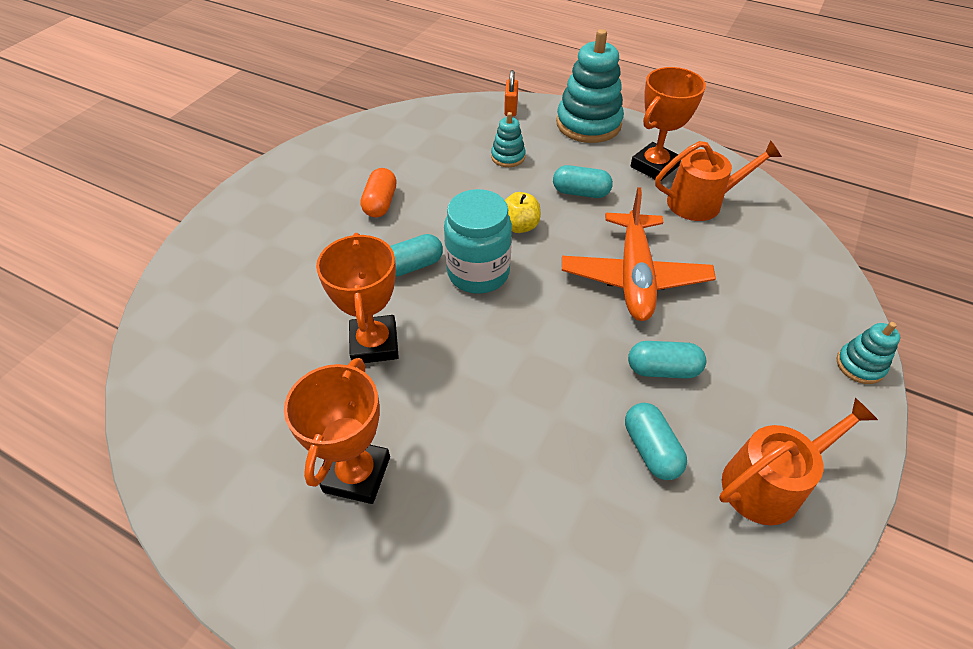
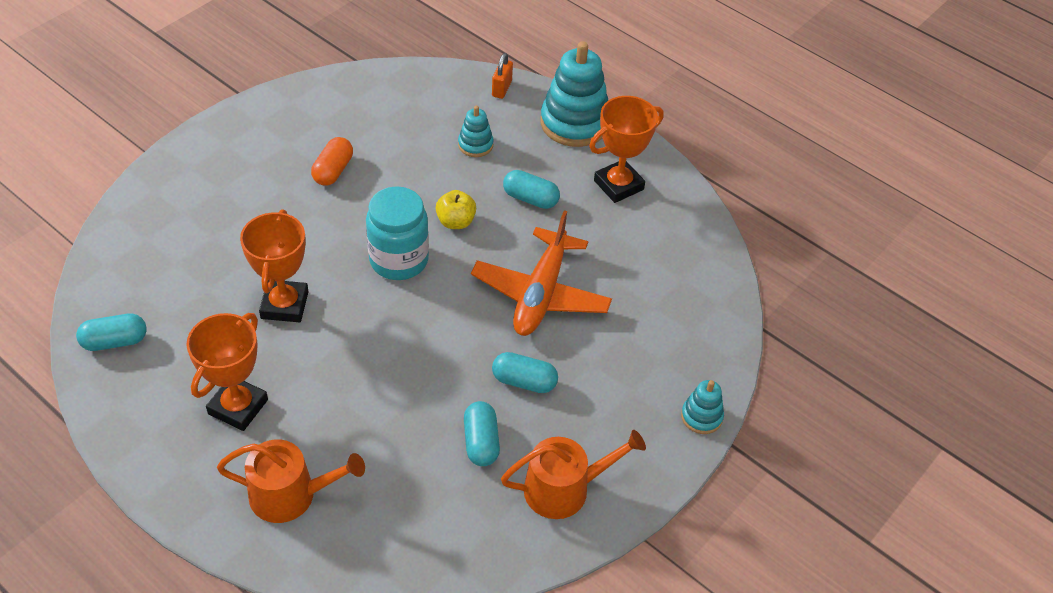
camera: 10 degrees right, 0 degrees up
turquoise capsule [390,234,443,277] -> turquoise capsule moved to [76,314,147,351]
orange watering can [655,140,782,221] -> orange watering can moved to [217,439,365,523]

